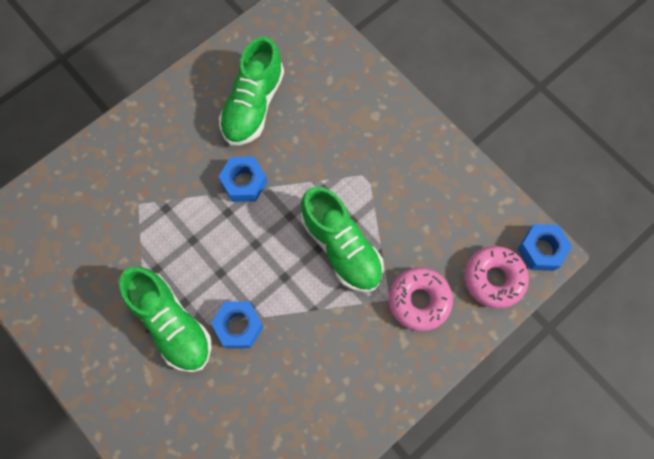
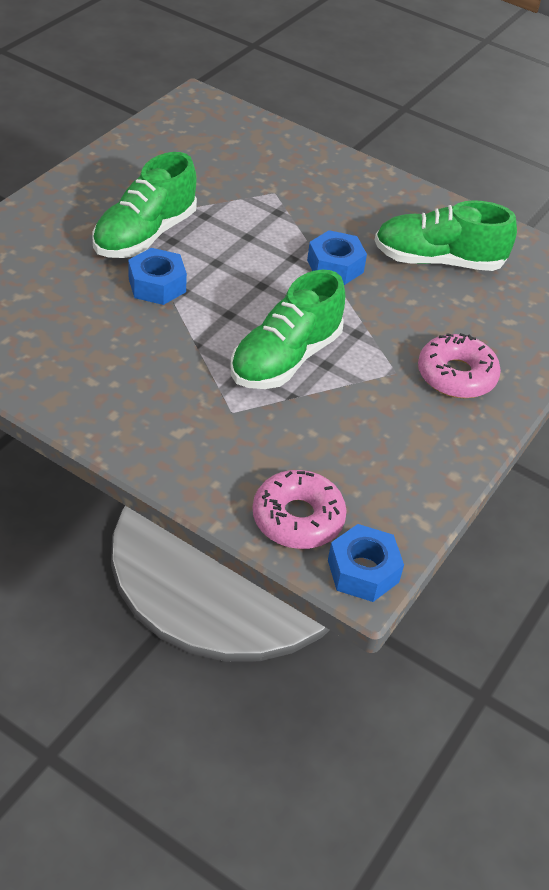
camera: 70 degrees right, 25 degrees down
pink donut [388,267,453,331] -> pink donut moved to [418,333,501,398]

